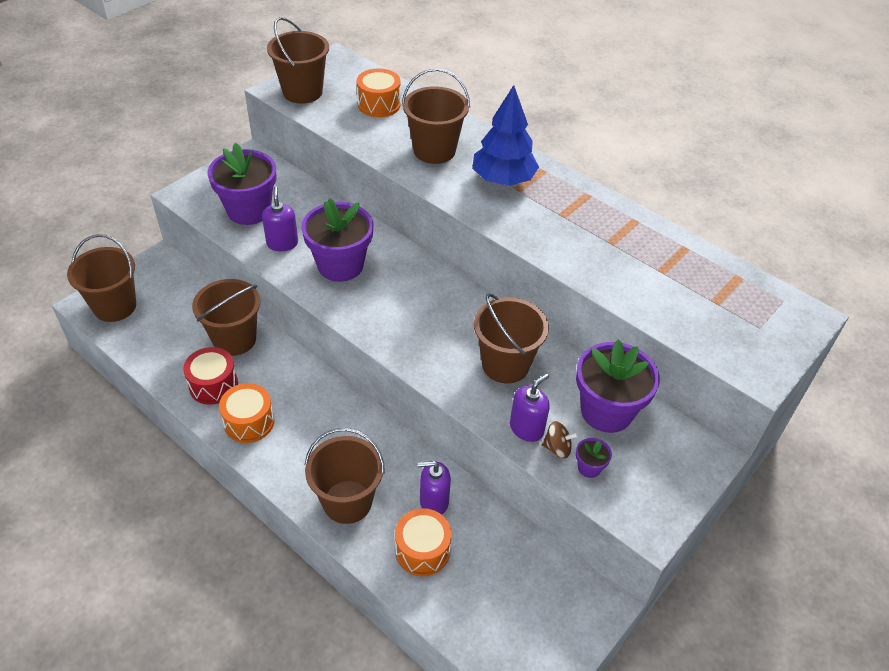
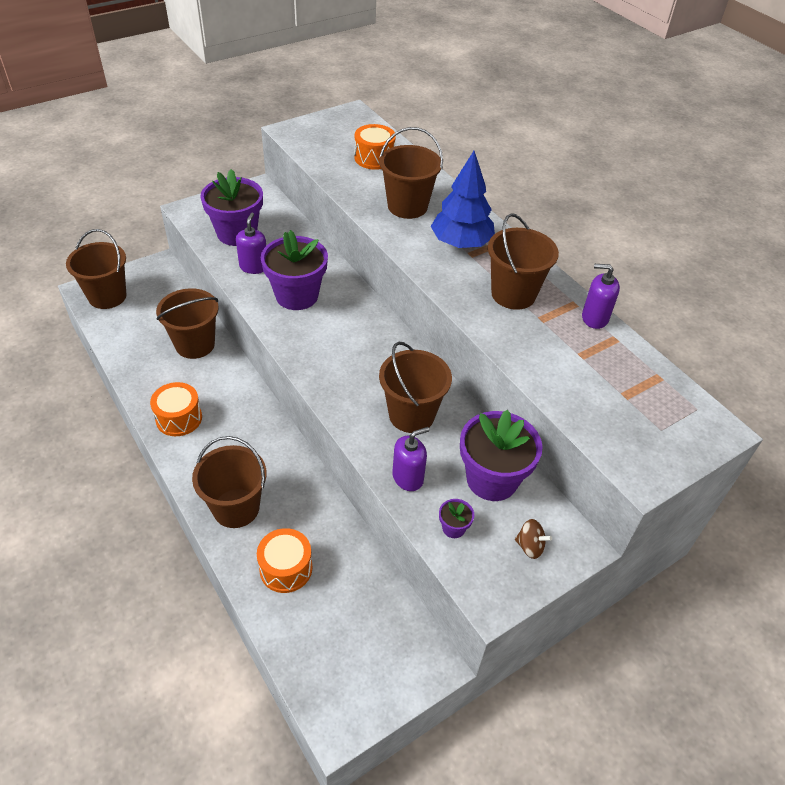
camera: 15 degrees right, 0 degrees up
red drum [183,347,238,405] -> none
brown bucket [267,17,329,104] -> brown bucket moved to [488,213,559,310]
purple soap dispenser [418,461,451,514] -> purple soap dispenser moved to [582,264,620,329]
brown spinning top [542,421,578,459] -> brown spinning top moved to [515,519,552,559]

